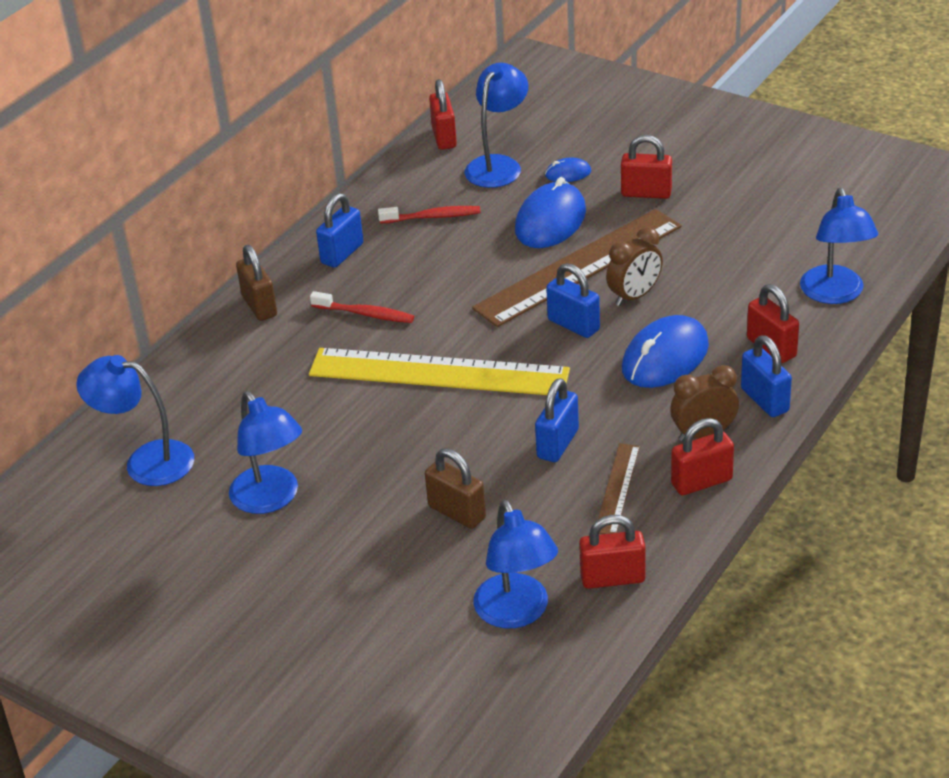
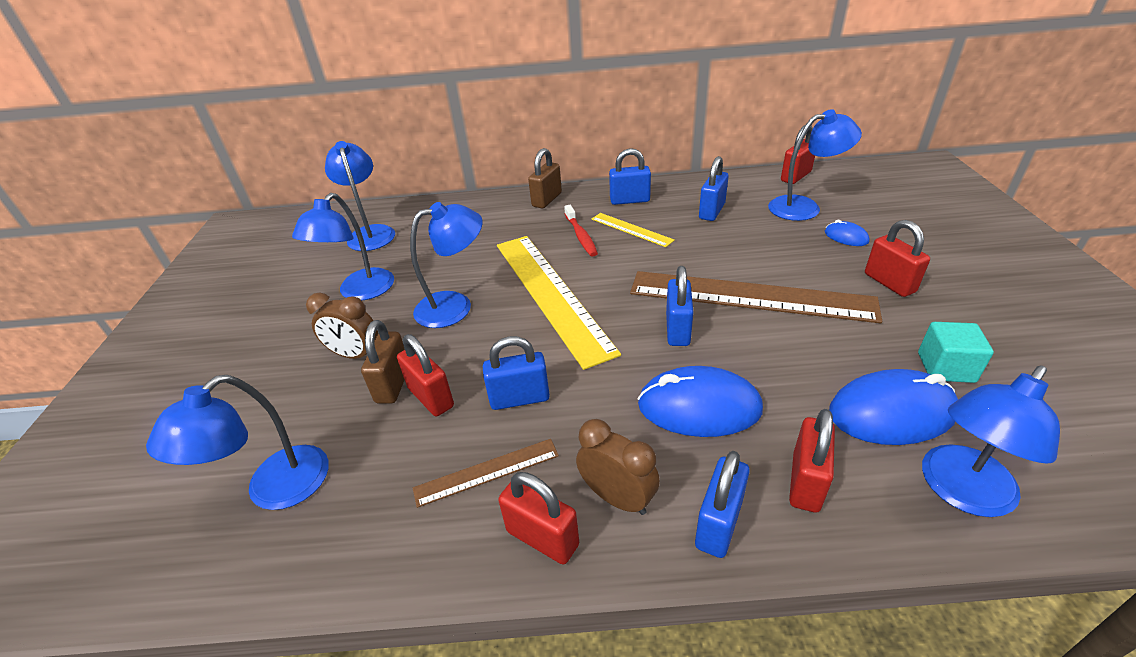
camera: 55 degrees right, 0 degrees up
red toothbrush [378,206,481,223] -> blue padlock [699,156,729,221]
blue mouse [515,177,586,248] -> blue mouse moved to [829,369,958,445]
red padlock [579,515,646,589] -> red padlock moved to [397,334,454,416]
brown clock [606,227,663,306] -> brown clock moved to [306,293,378,359]
none -> blue lamp [410,202,483,328]
none -> yellow ruler [592,213,675,247]
none -> turquoise cube [918,322,994,383]

